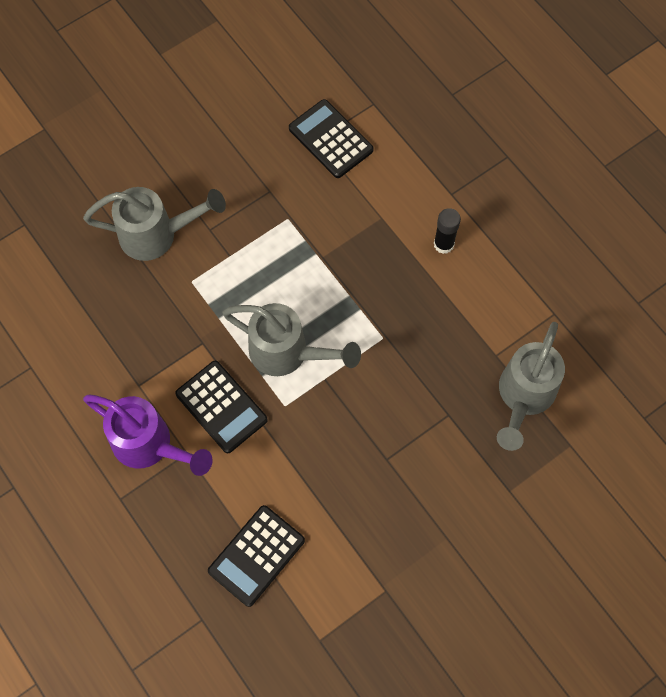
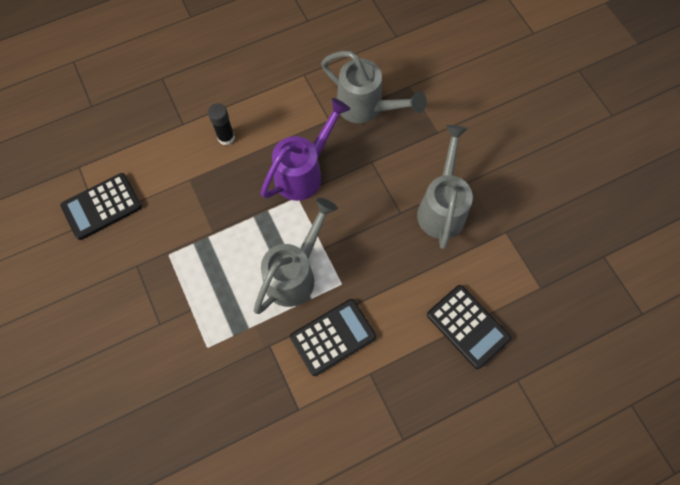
camera: 80 degrees left, 0 degrees up
grey watering can [83,187,226,261] -> grey watering can moved to [417,125,473,249]
purple watering can [83,394,213,476] -> purple watering can moved to [261,98,350,201]

